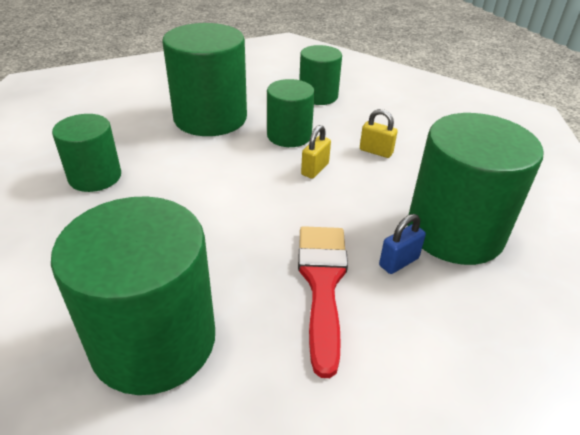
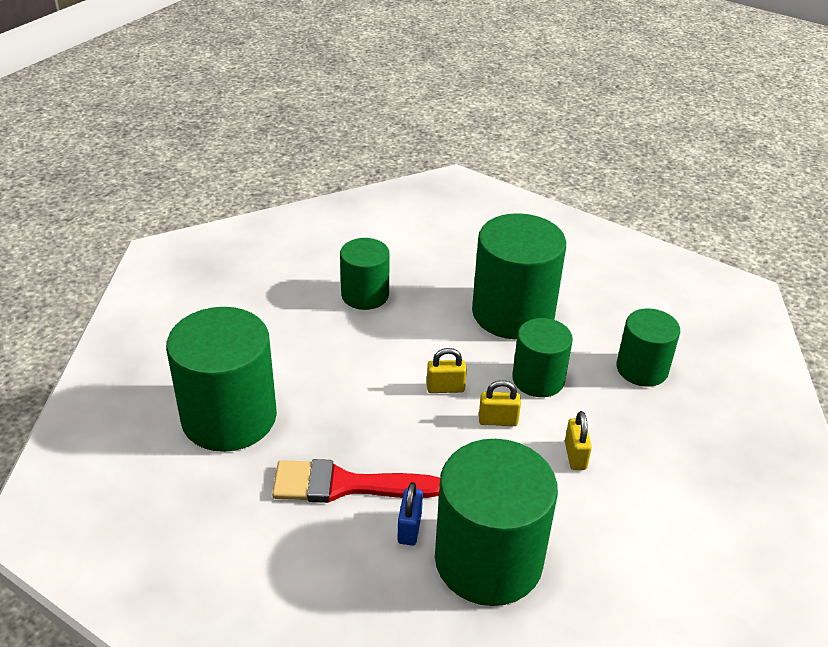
camera: 60 degrees right, 0 degrees up
red brush [298,226,348,378] -> red brush turned 150 degrees counterclockwise [272,459,440,503]
blue padlock [379,214,426,274] -> blue padlock turned 75 degrees clockwise [397,482,423,546]
none -> yellow padlock [427,348,467,393]

